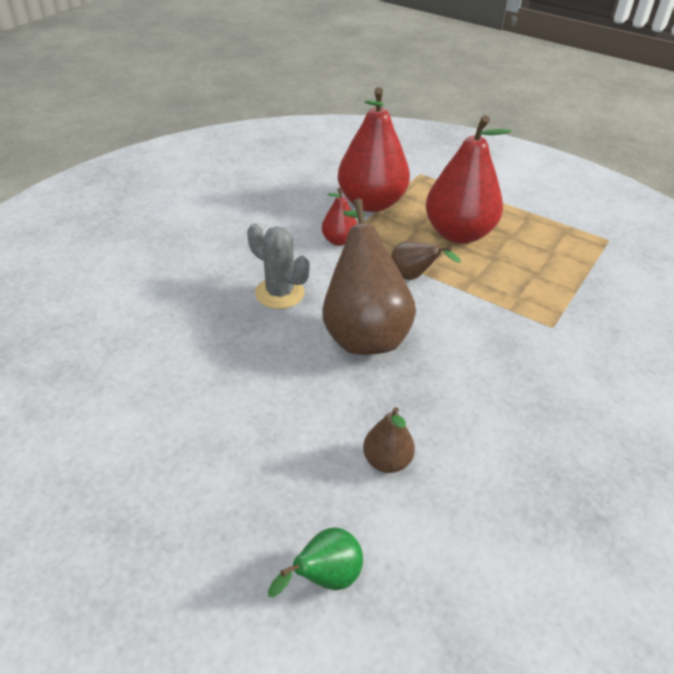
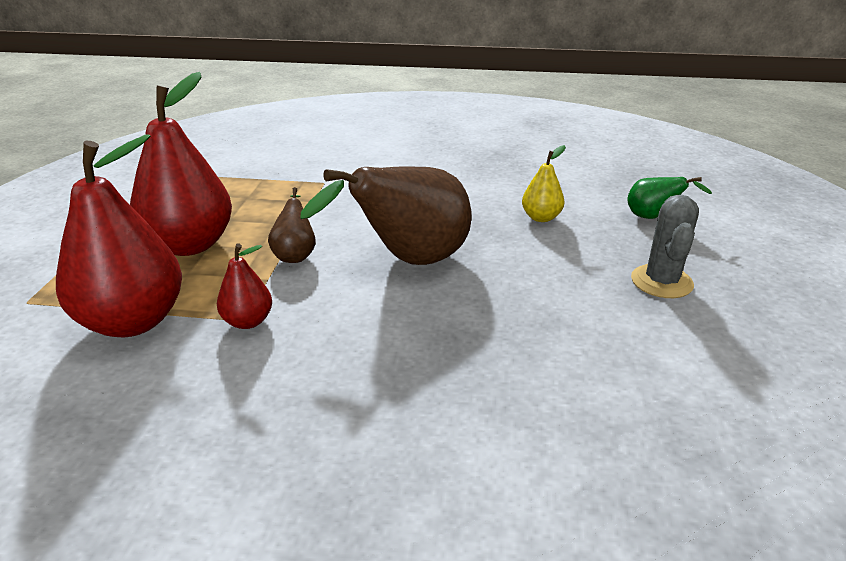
camera: 115 degrees left, 10 degrees down
grey cactus [247,224,310,309] -> grey cactus moved to [631,195,699,298]
brown pear [363,407,415,473] -> yellow pear [522,145,566,222]

